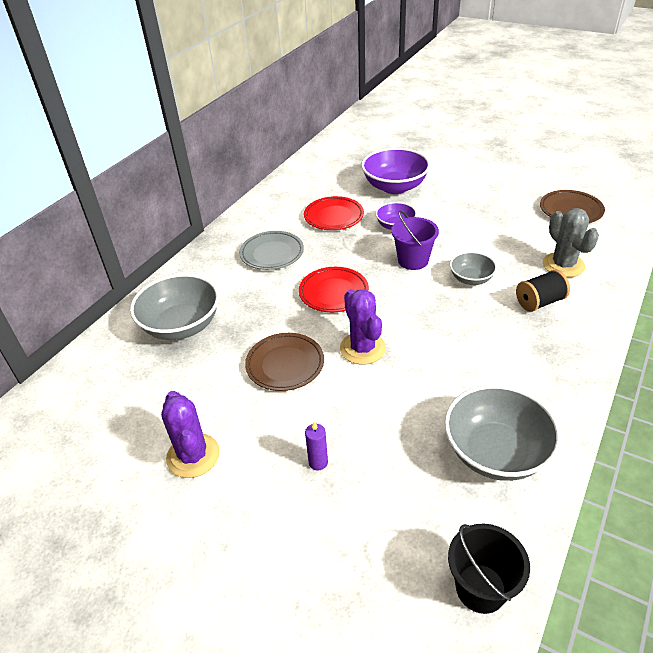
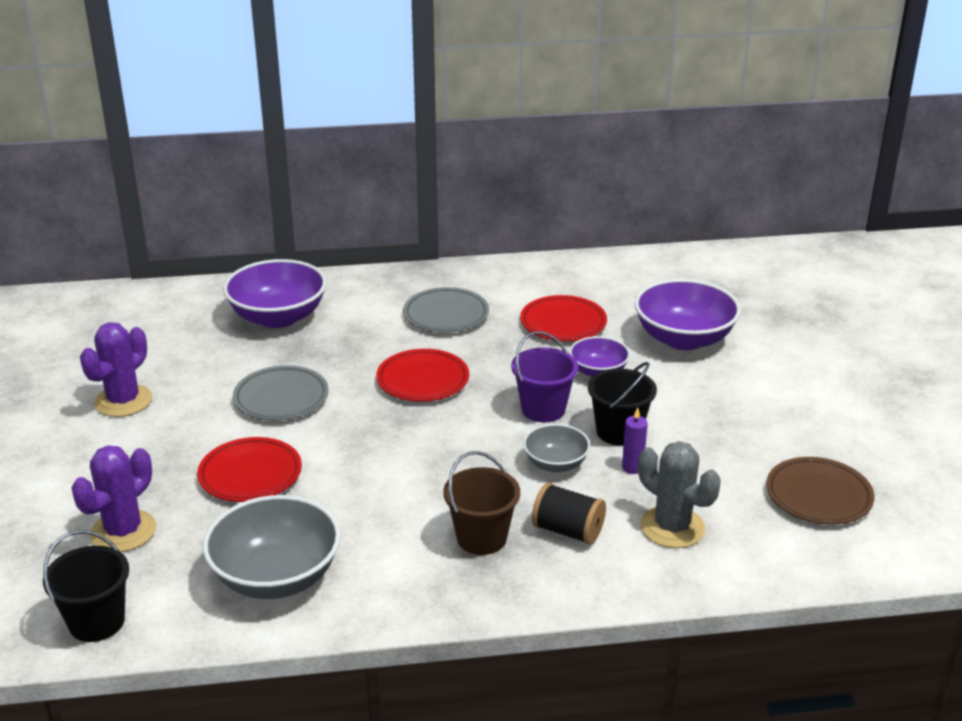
camera: 50 degrees right, 10 degrees down
grey bowl [130,274,219,340] -> purple bowl [223,259,327,328]
brown plate [245,333,324,391] -> grey plate [233,365,329,421]
purple candle [305,421,328,470] -> purple candle moved to [622,407,648,474]
purple cactus [340,289,386,365] -> purple cactus moved to [71,445,156,552]
grey cactus [543,208,599,277] -> grey cactus turned 75 degrees counterclockwise [638,441,721,548]
none -> red plate [197,437,302,502]
none -> brown bucket [443,451,520,555]
none -> black bucket [588,362,657,446]

